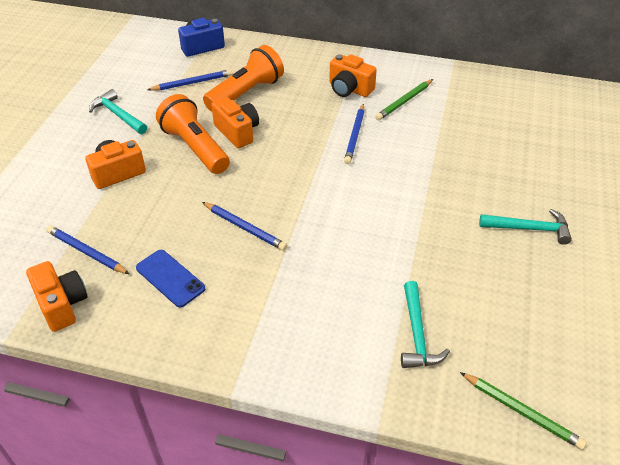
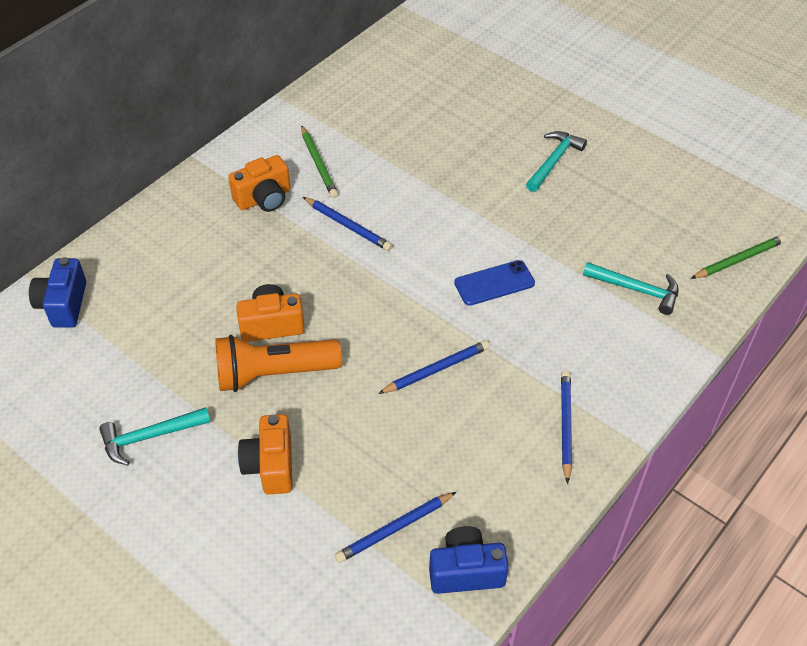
camera: 65 degrees left, 5 degrees up
orange camera [26,261,88,332] -> blue camera [429,526,509,594]
blue phone [136,250,205,307] -> blue phone moved to [454,260,535,306]
blue pencil [147,69,232,91] -> blue pencil moved to [561,370,572,484]
orange flashlight [203,45,284,112] -> none

